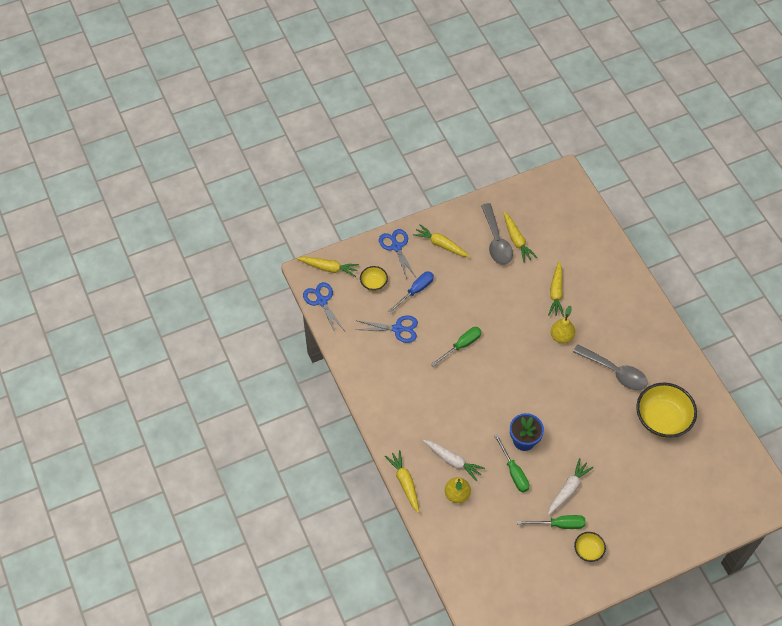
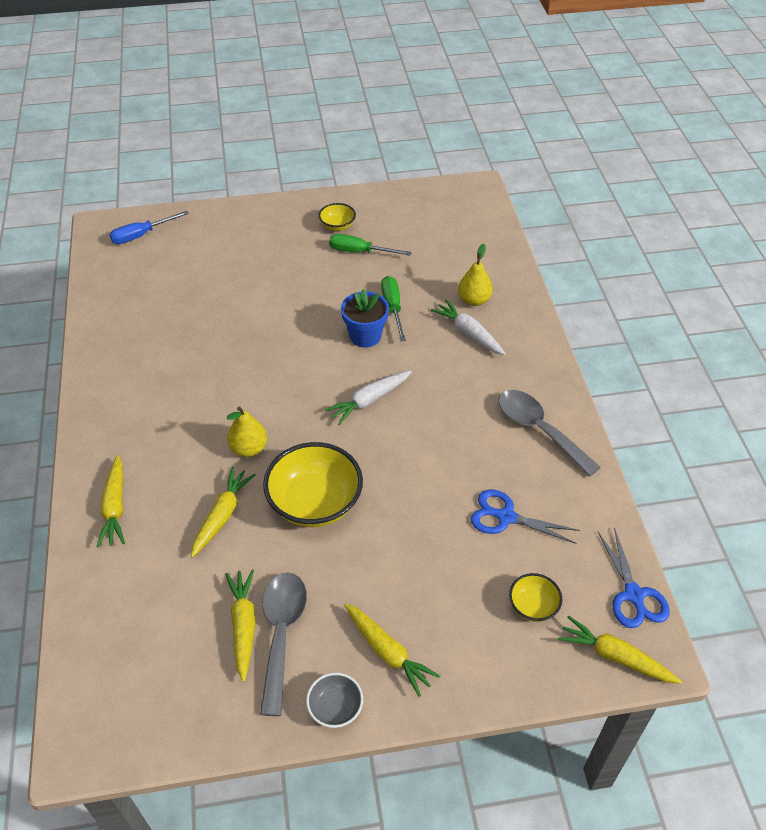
camera: 165 degrees left, 10 degrees down
blue scissors [379,229,416,279] -> none
yellow carrot [385,450,419,513] -> yellow carrot moved to [96,455,125,547]
blue screwdriver [388,271,434,313] -> blue screwdriver moved to [109,211,189,244]
green screwdriver [431,327,482,367] -> none
white carrot [548,458,594,515] -> white carrot moved to [325,370,412,425]
grey spoon [573,344,648,390] -> grey spoon moved to [498,390,601,477]
yellow bowl [636,383,697,438] -> yellow bowl moved to [263,442,363,527]
none -> grey bowl [306,672,363,728]

